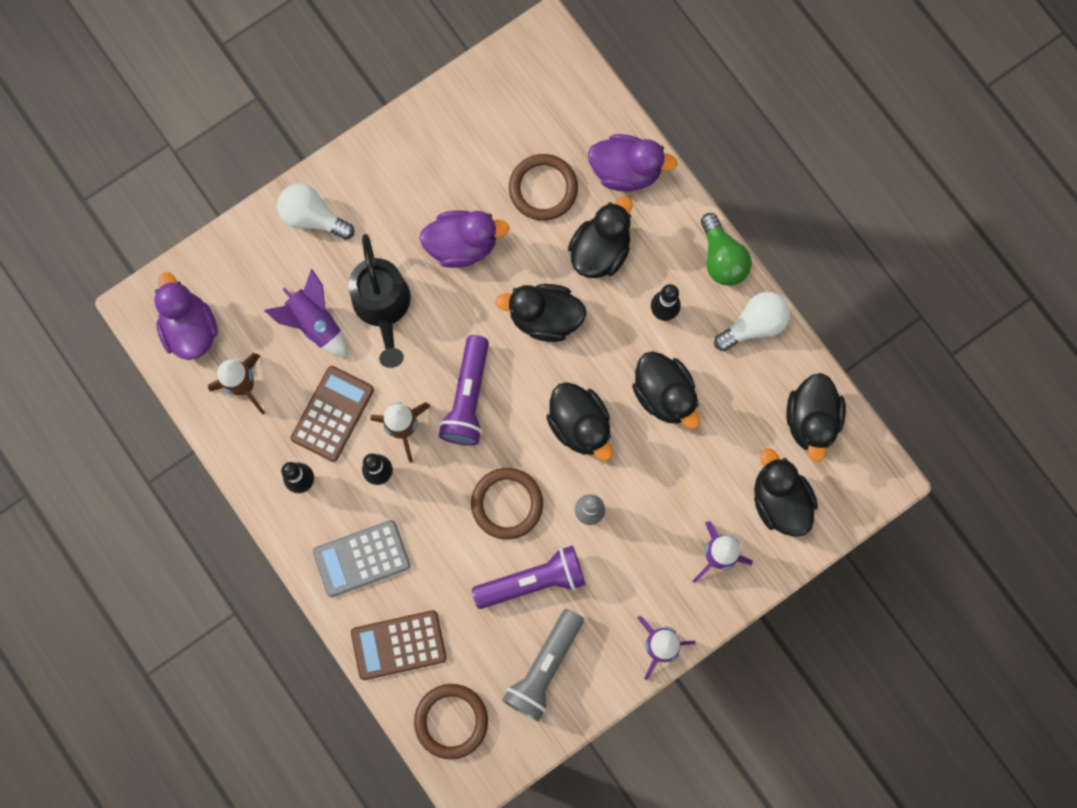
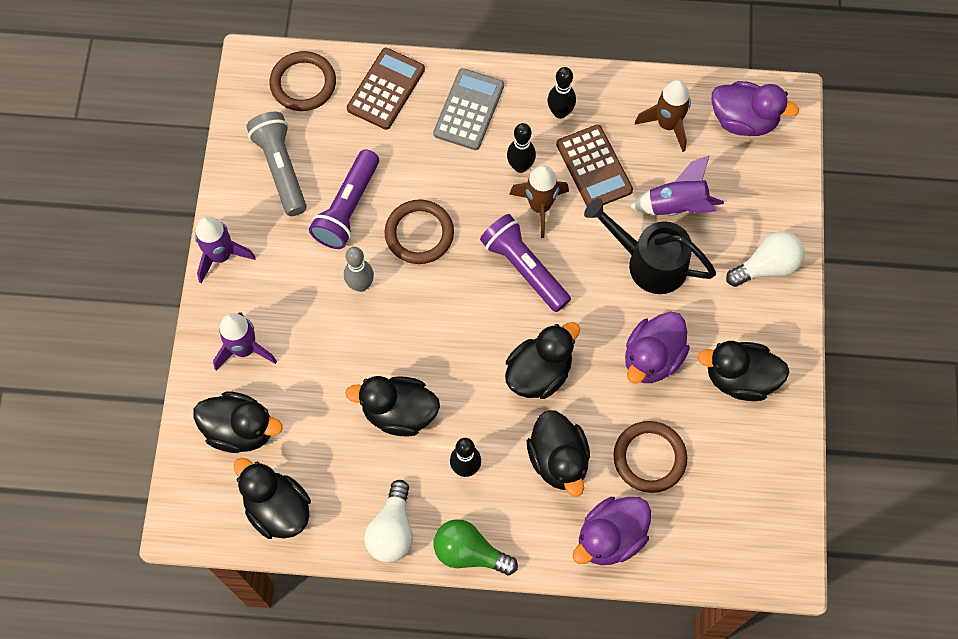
camera: 130 degrees right, 10 degrees down
black duck [546,382,613,461] -> black duck moved to [697,341,789,401]

